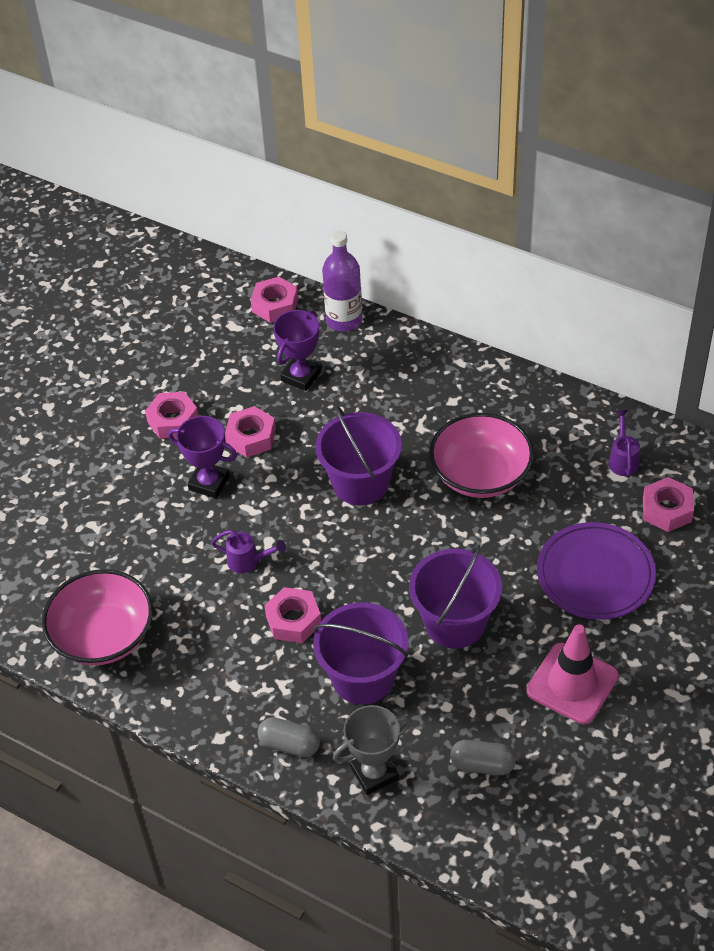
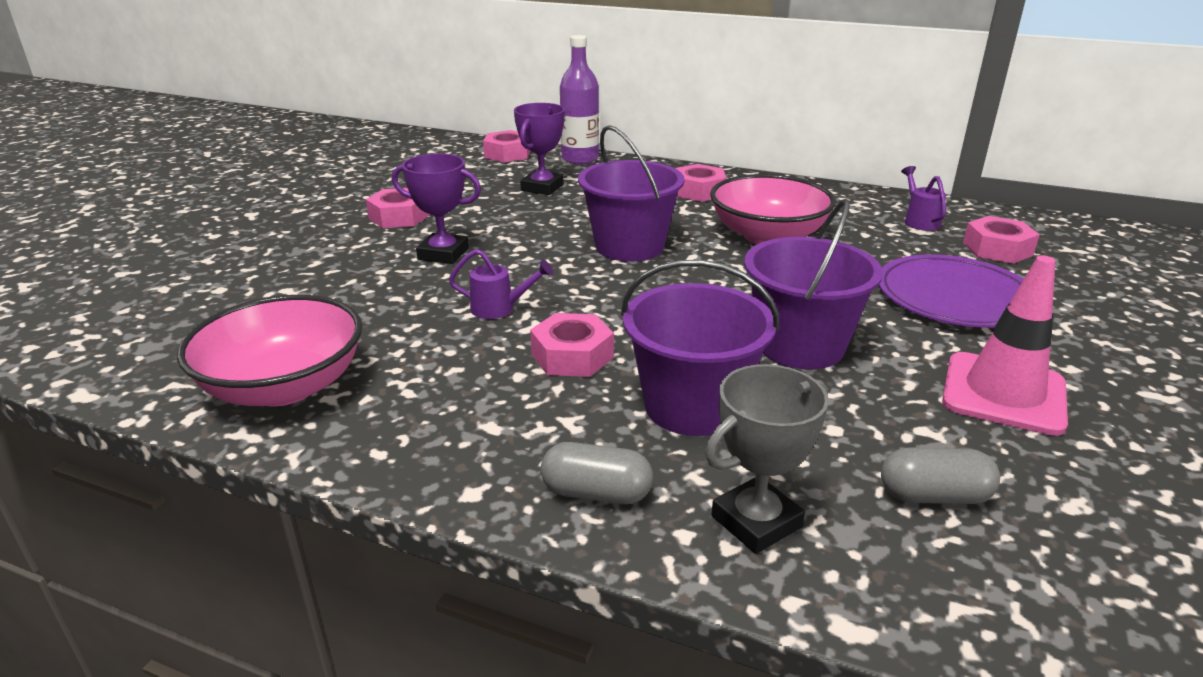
camera: 10 degrees left, 20 degrees down
pink nut [225,406,276,458] -> pink nut moved to [675,164,726,202]

